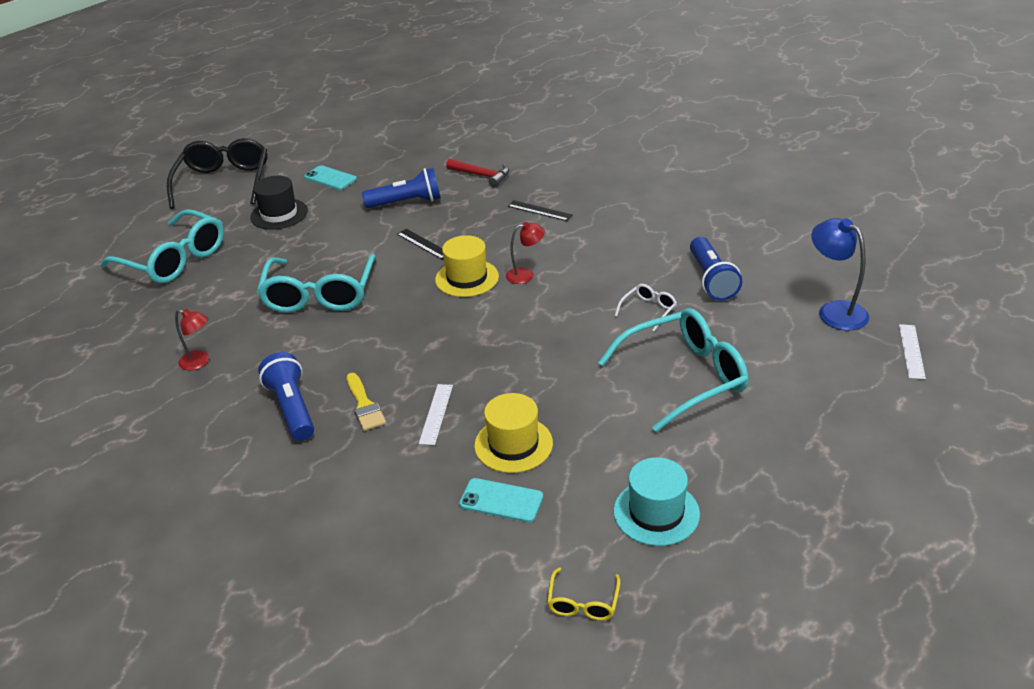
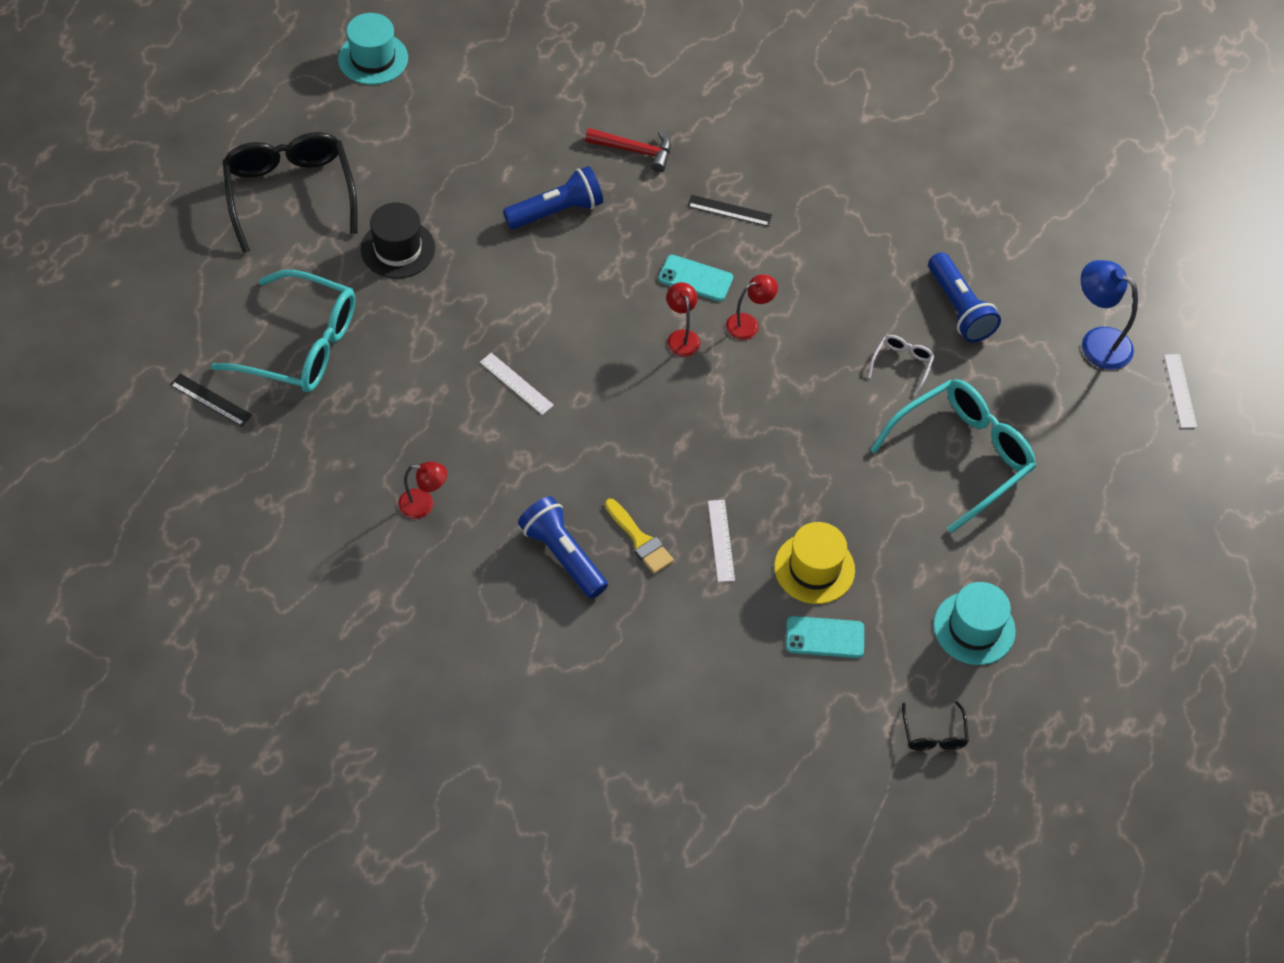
camera: 20 degrees left, 20 degrees up
turquoise glasses [257,254,376,313] -> white ruler [480,353,554,415]
turquoise phone [304,165,357,190] -> turquoise phone moved to [658,255,733,302]
black ruler [397,229,444,260] -> black ruler moved to [170,374,252,426]
yellow hat [435,235,499,297] -> red lamp [666,282,700,357]
yellow glasses [547,568,620,620] -> black glasses [902,701,969,750]
none -> turquoise hat [338,13,408,85]

